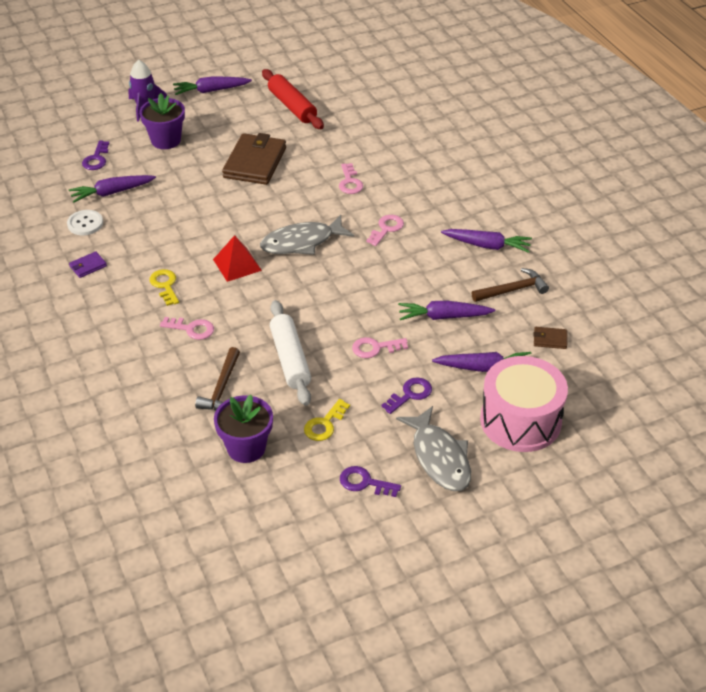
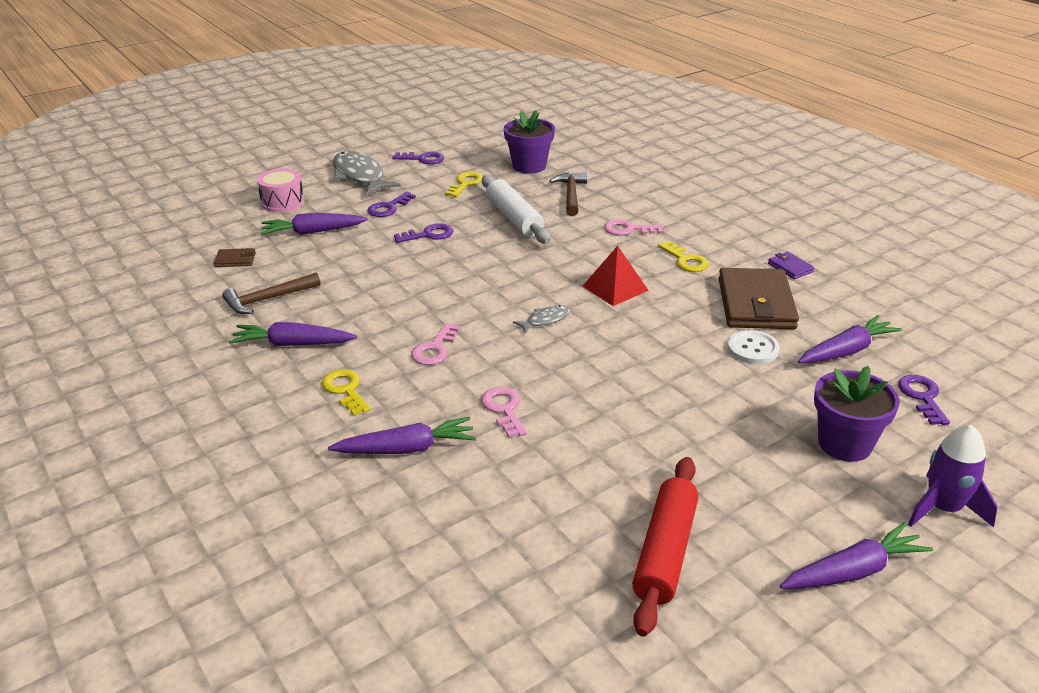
camera: 170 degrees right, 10 degrees down
white button [67,210,103,235] -> white button moved to [727,330,780,364]
purple wallet [69,251,107,278] -> purple wallet turned 75 degrees counterclockwise [768,252,814,279]
brown wallet [222,133,286,185] -> brown wallet moved to [719,268,799,329]
grey fish [260,215,354,255] -> grey fish [513,305,570,333], size x0.48
red rolling pin [262,69,324,129] -> red rolling pin turned 60 degrees clockwise [632,457,699,637]
pink key [352,337,408,358] -> purple key [394,223,453,243]
purple carrot [398,301,495,320] -> purple carrot moved to [328,417,476,454]
pink drum [480,356,568,452] -> pink drum [257,168,304,212], size x0.55
none -> yellow key [322,369,371,415]

